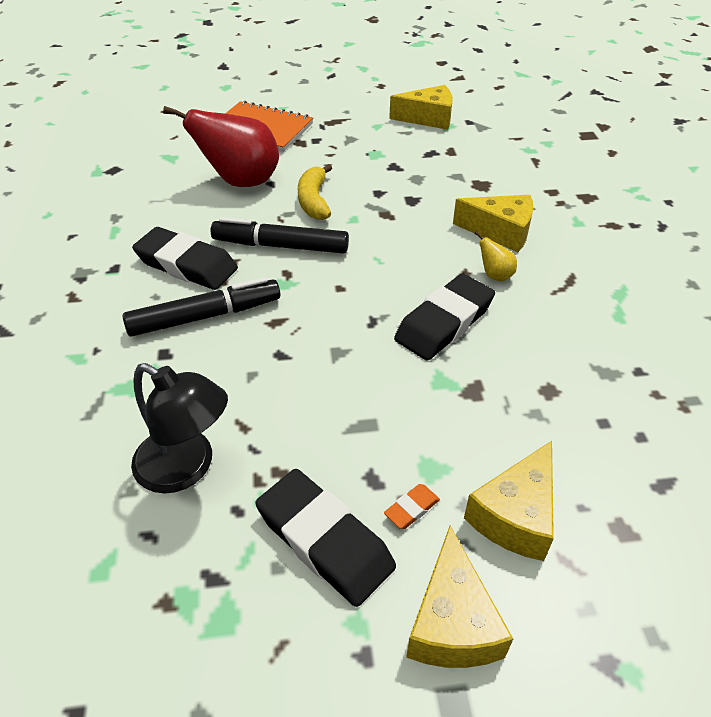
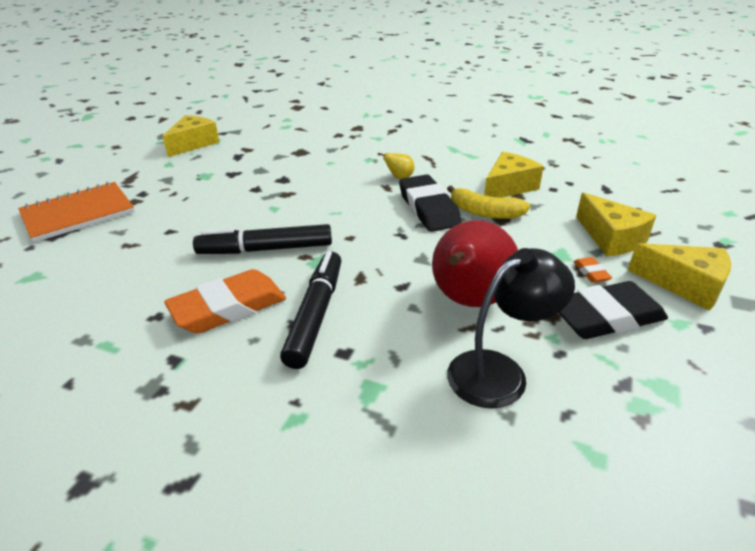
camera: 60 degrees left, 10 degrees down
black eraser [132,227,238,290] -> orange eraser [164,269,286,333]
red pear [163,106,279,187] -> red pear moved to [432,220,518,307]
black marker [211,217,349,253] -> black marker turned 45 degrees clockwise [193,224,332,254]
yellow banana [298,164,332,220] -> yellow banana moved to [447,185,530,219]
yellow cheese [453,195,533,252] -> yellow cheese moved to [484,152,544,198]

